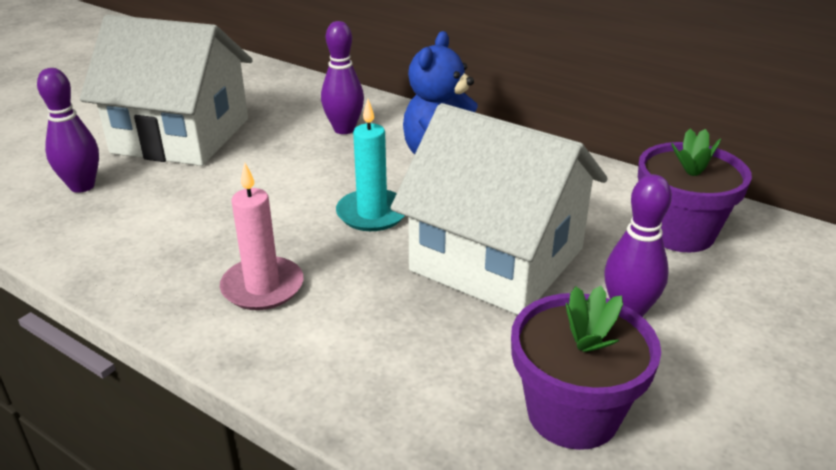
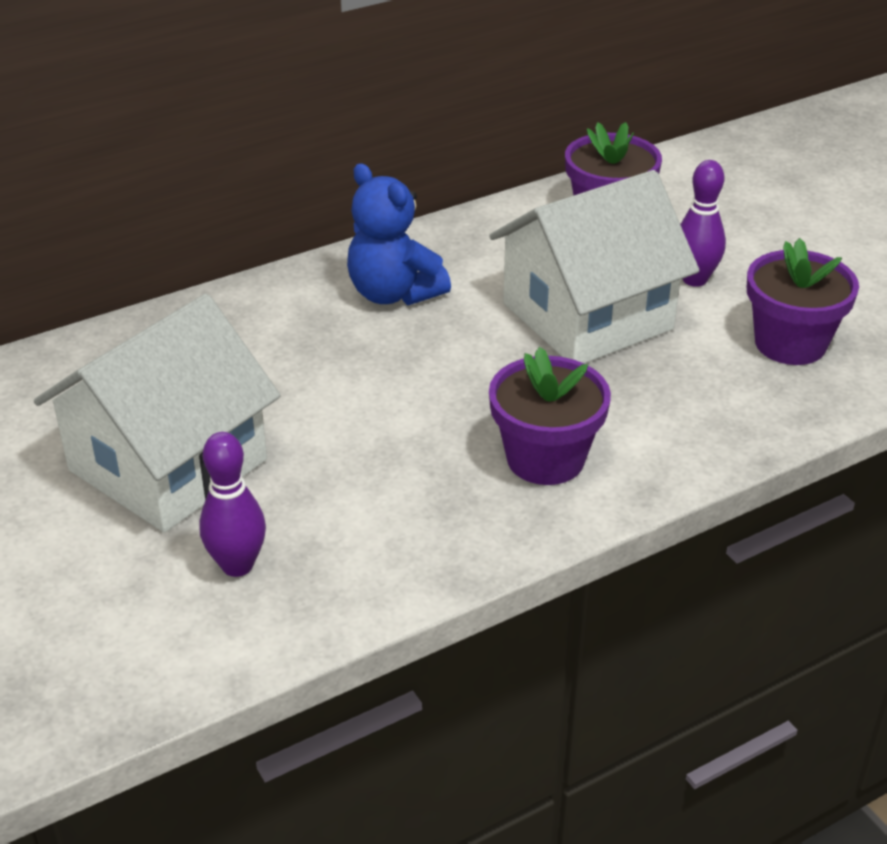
camera: 65 degrees left, 5 degrees up
pink candle [220,163,303,310] -> purple flower pot [489,347,611,485]
purple bowling pin [321,21,364,134] -> none
turquoise candle [336,99,405,231] -> none

